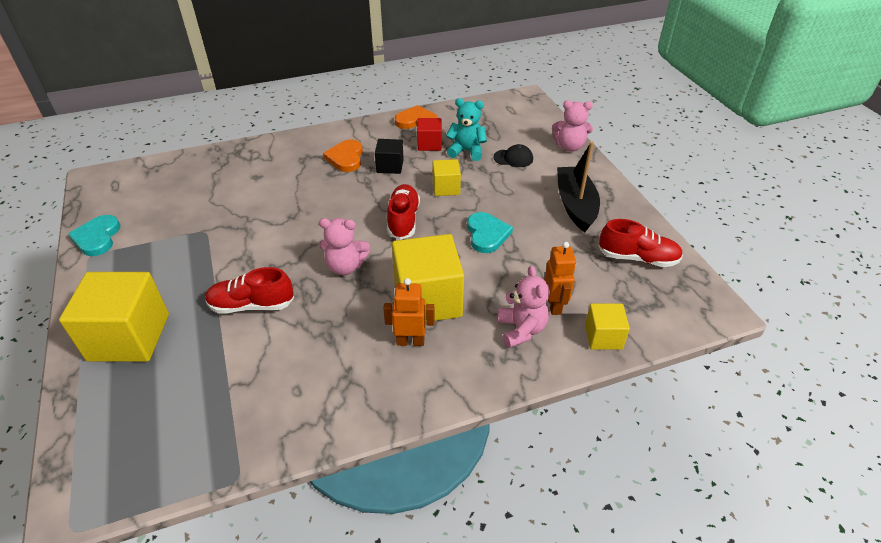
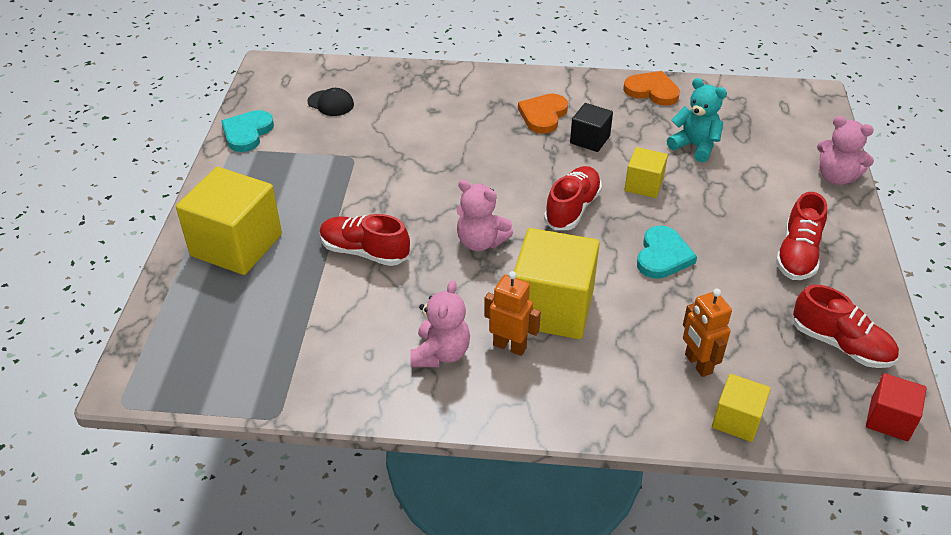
camera: 25 degrees right, 0 degrees up
red cube [417,118,442,151] -> red cube moved to [866,373,927,441]
black cap [493,144,533,167] -> black cap moved to [308,88,354,116]
pink teddy bear [498,266,550,348] -> pink teddy bear moved to [410,280,470,367]
orange robot [544,242,576,315] -> orange robot turned 135 degrees clockwise [683,289,732,377]
black boat [557,142,600,232] -> red shoe [776,192,827,280]

